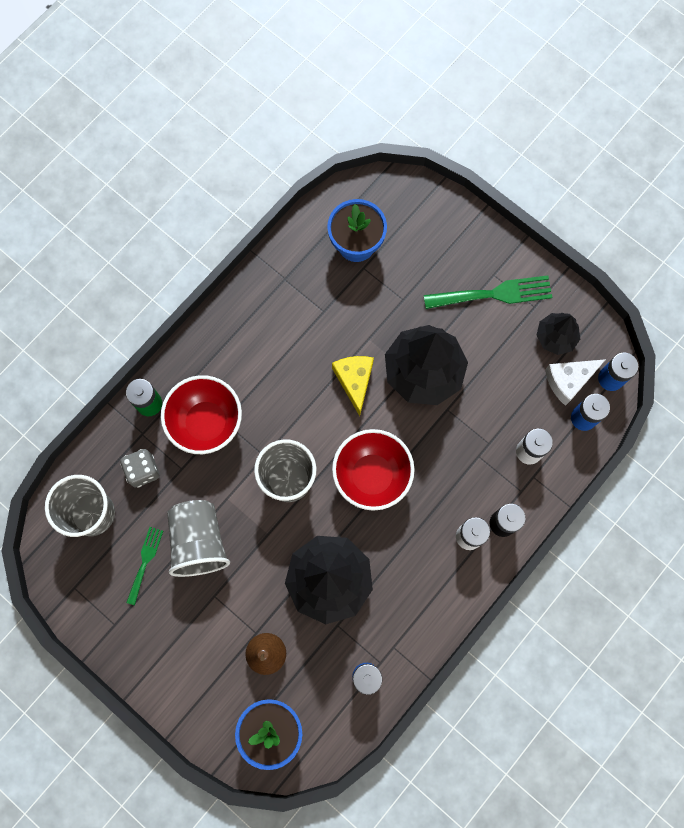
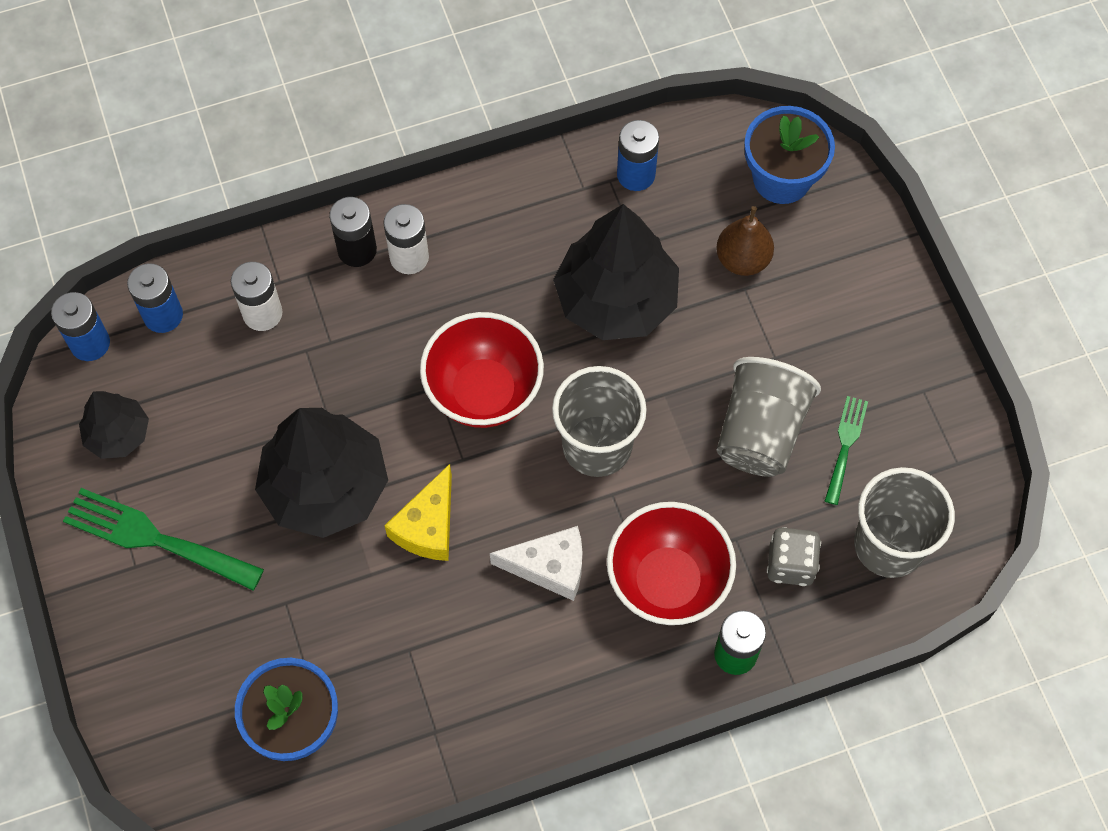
camera: 150 degrees left, 10 degrees down
green fork [126,527,163,605] -> green fork turned 150 degrees clockwise [825,396,868,505]
white cheese [545,359,606,406] -> white cheese moved to [490,526,583,601]

